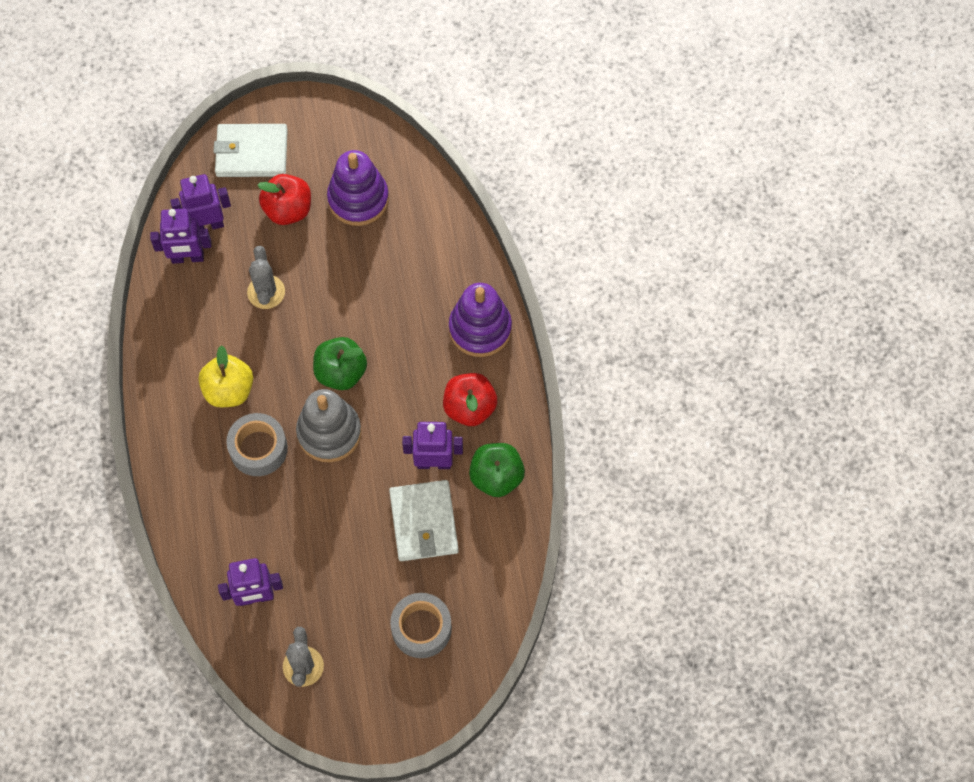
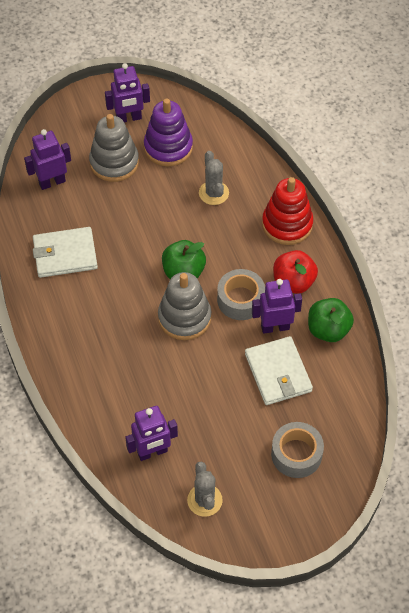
camera: 10 degrees left, 10 degrees down
purple robot [150,208,212,264] -> purple robot moved to [105,63,150,123]
yellow apple [198,345,253,407] -> none
white wallet [214,124,288,177] -> white wallet moved to [33,227,98,278]
grey tape [226,413,288,476] -> grey tape moved to [217,269,265,320]
grey cactus [247,246,285,309] -> grey cactus moved to [199,151,229,205]
red apple [258,174,311,225] -> grey stacking toy [89,114,139,182]
purple stacking toy [449,283,512,357] -> red stacking toy [262,177,314,245]

